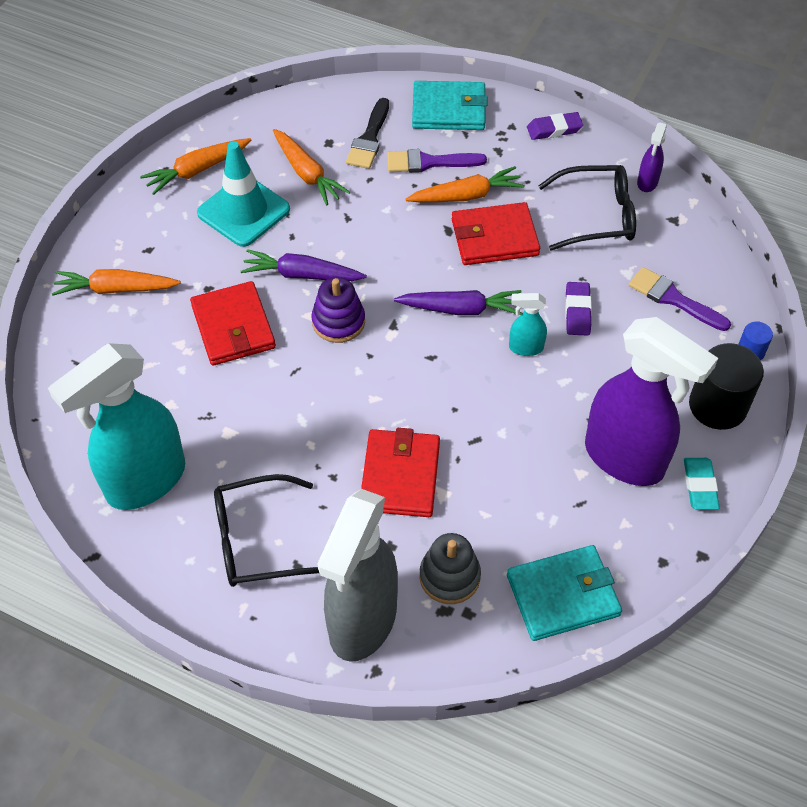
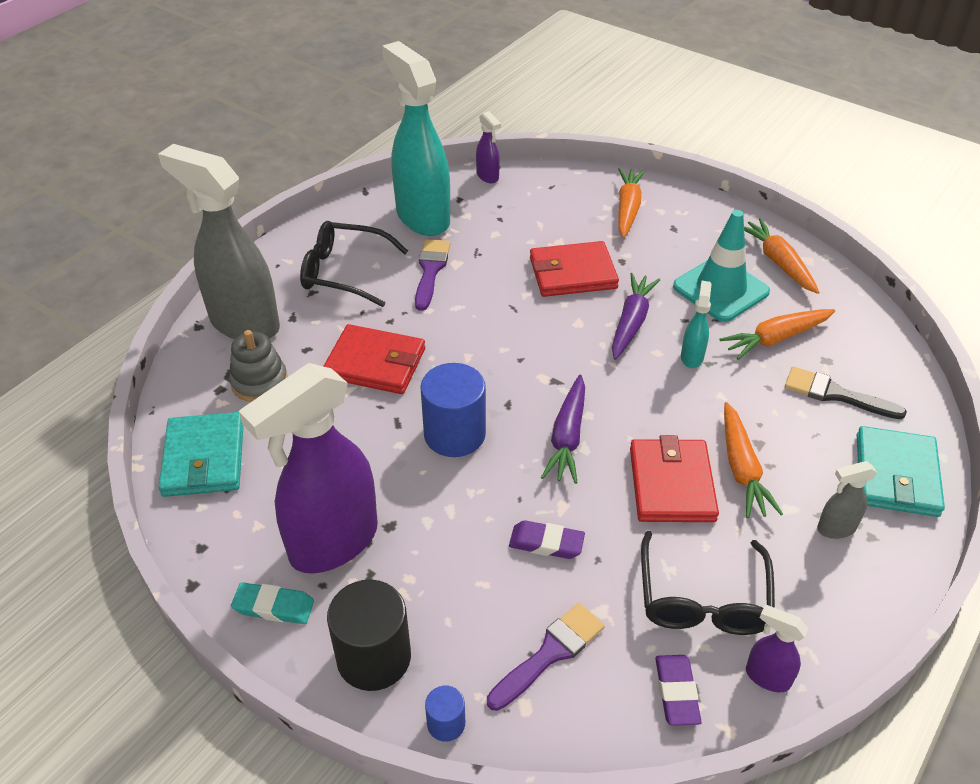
camera: 100 degrees right, 10 degrees down
black glasses [214,474,319,587] -> black glasses turned 75 degrees counterclockwise [300,221,408,307]
purple stacking toy [311,277,365,343] -> none
purple brush [387,149,487,173] -> purple brush moved to [415,239,451,311]
turquoise spray bottle [509,293,547,356] -> turquoise spray bottle moved to [681,281,712,368]
purple eraser [527,112,583,140] -> purple eraser moved to [655,655,701,726]
none -> blue cylinder [421,363,486,457]
none -> purple spray bottle [476,111,501,183]
none -> grey spray bottle [817,461,877,539]

